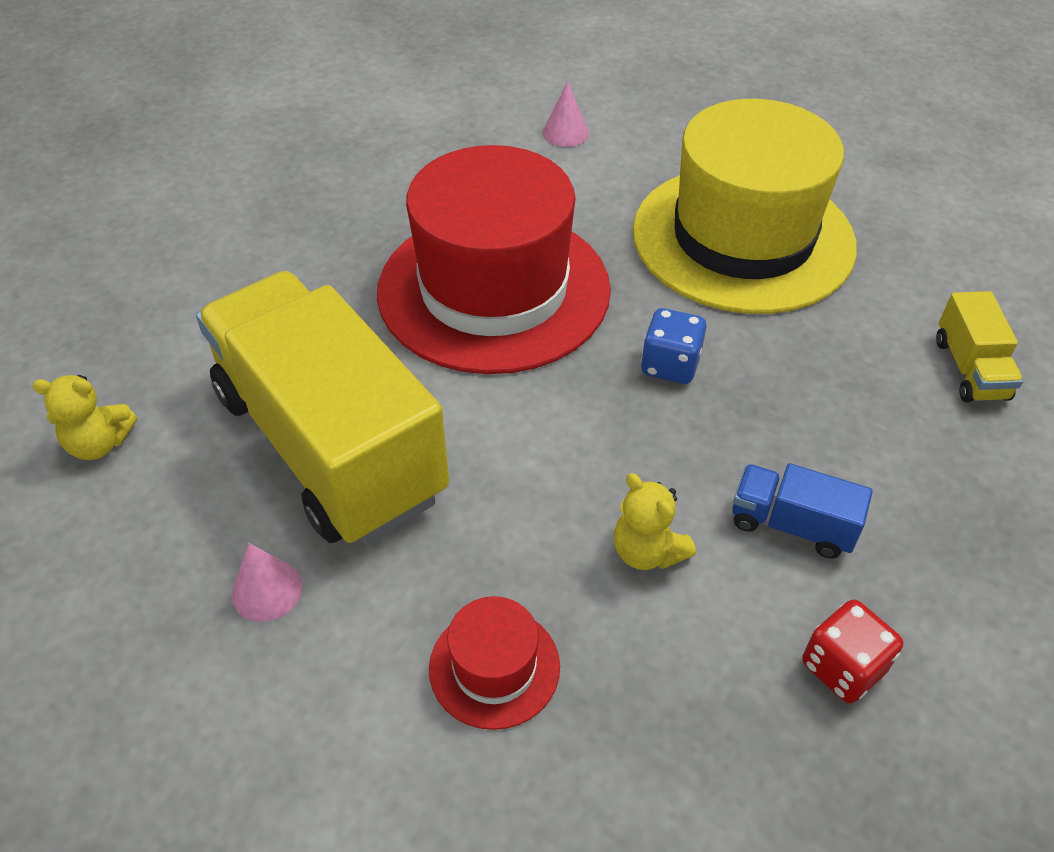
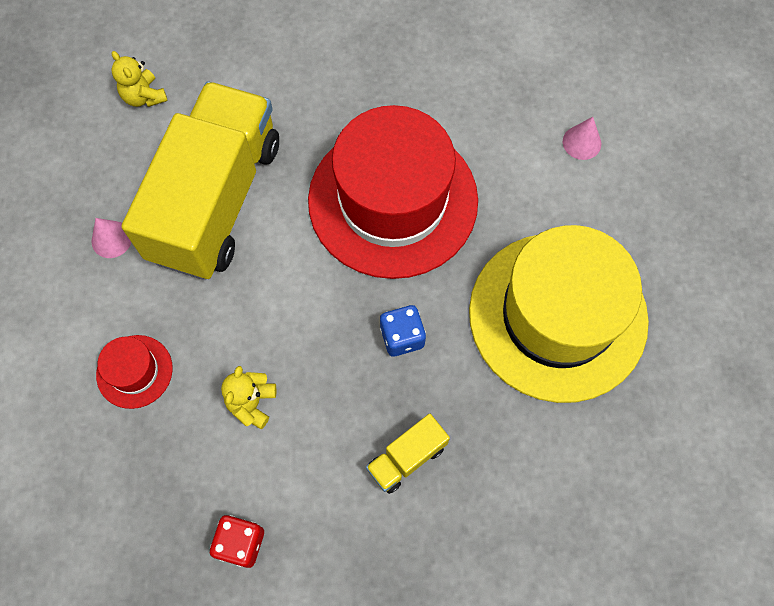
camera: 55 degrees right, 20 degrees up
blue truck [732,463,873,559] -> none
yellow truck [936,291,1023,402] -> yellow truck moved to [366,414,450,494]

